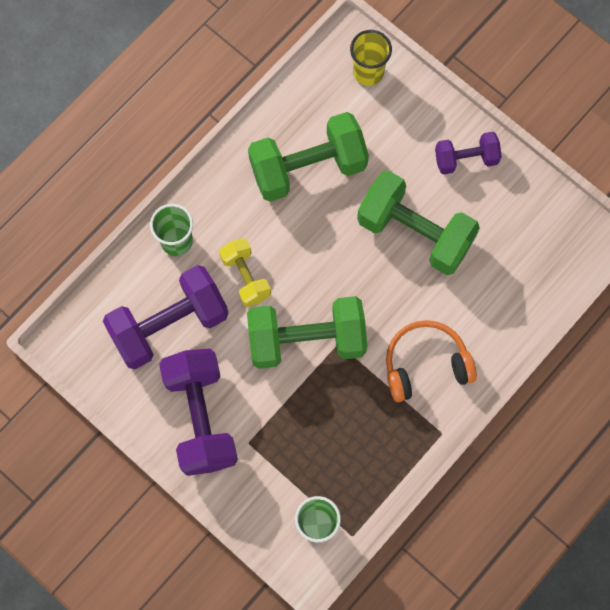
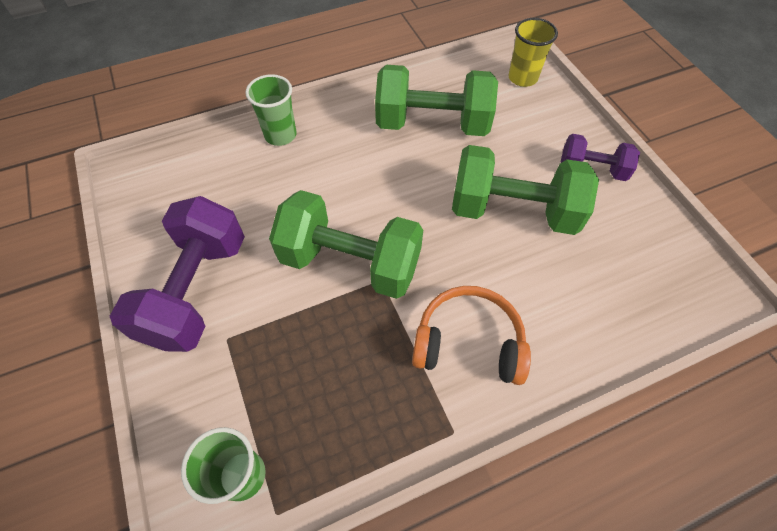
camera: 25 degrees right, 15 degrees down
purple dumbbell [103,265,229,369] -> none
yellow dumbbell [219,238,271,307] -> none
green dumbbell [357,171,480,275] -> green dumbbell turned 45 degrees counterclockwise [452,145,599,235]

